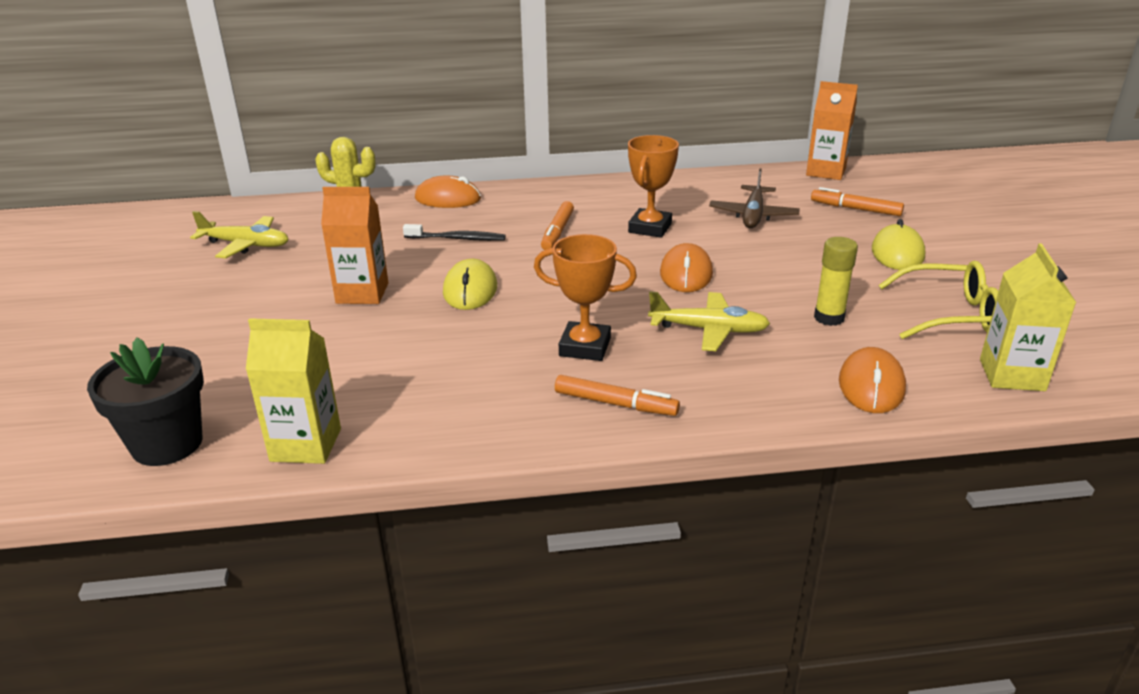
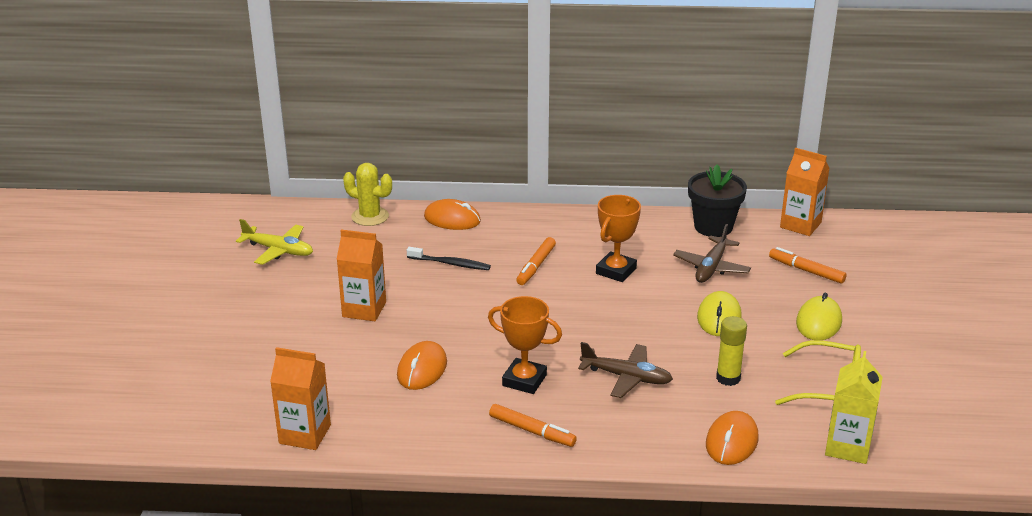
camera: 10 degrees right, 0 degrees up
black flower pot [87,338,204,466] -> black flower pot moved to [688,164,747,237]
yellow carton [246,318,341,464] -> orange carton [270,347,331,450]
yellow mouse [443,259,497,310] -> yellow mouse moved to [697,291,742,336]
yellow plane [648,291,770,351] -> brown plane [578,342,673,398]
orange mouse [660,243,713,292] -> orange mouse moved to [397,341,447,390]

